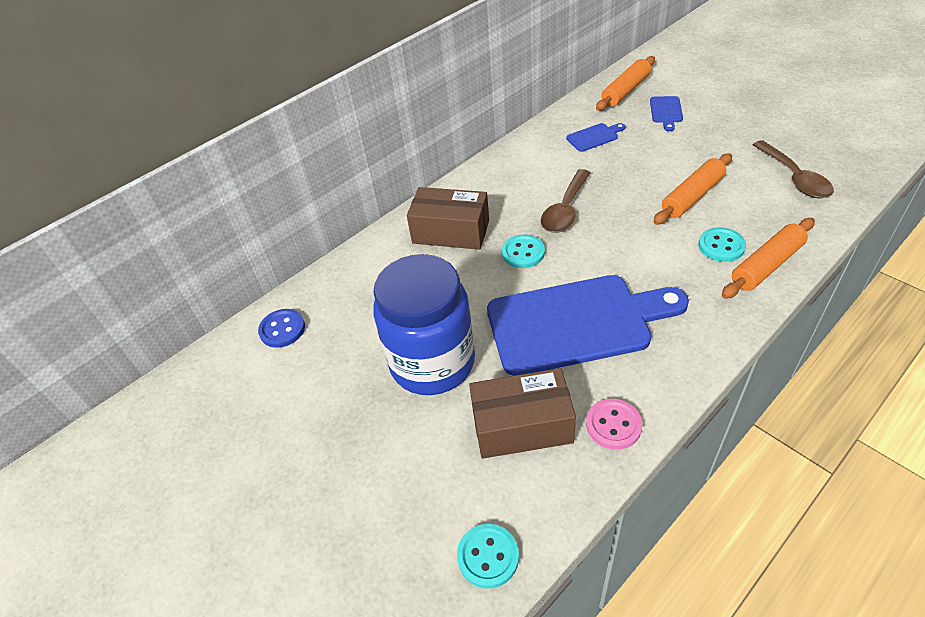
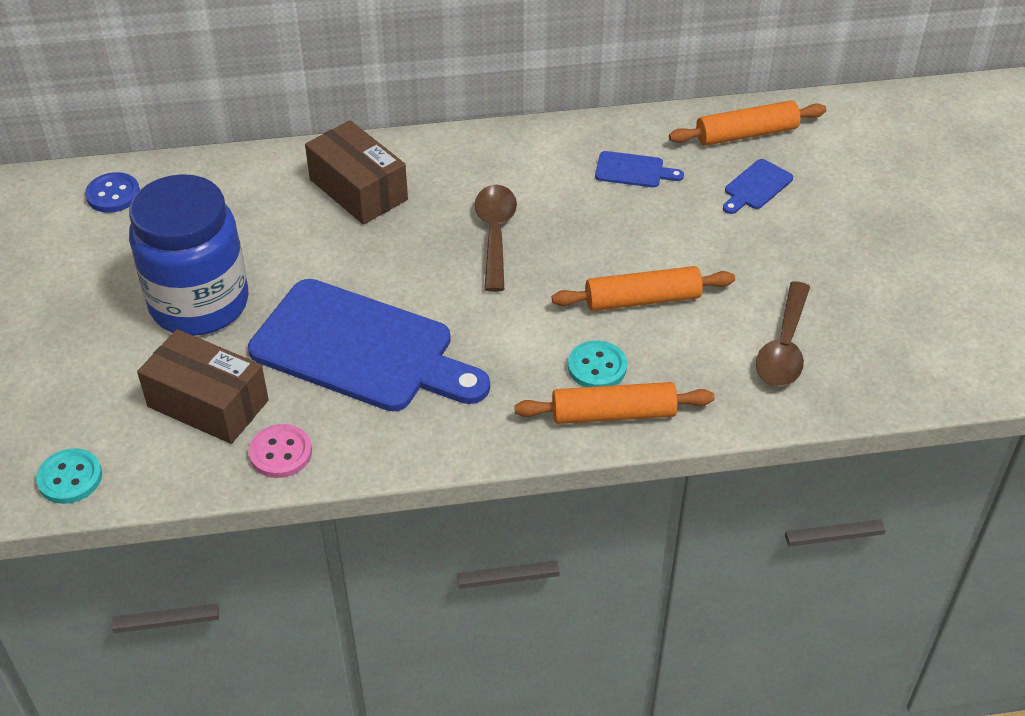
camera: 30 degrees right, 0 degrees up
turquoise button [502,234,545,268] -> none
brown spoon [541,169,591,233] -> brown spoon turned 120 degrees clockwise [474,185,517,292]

